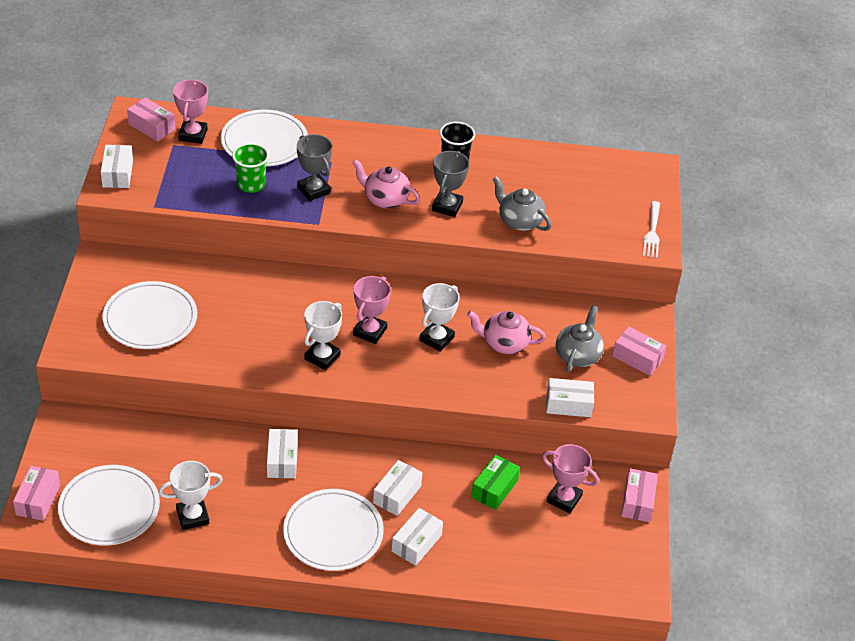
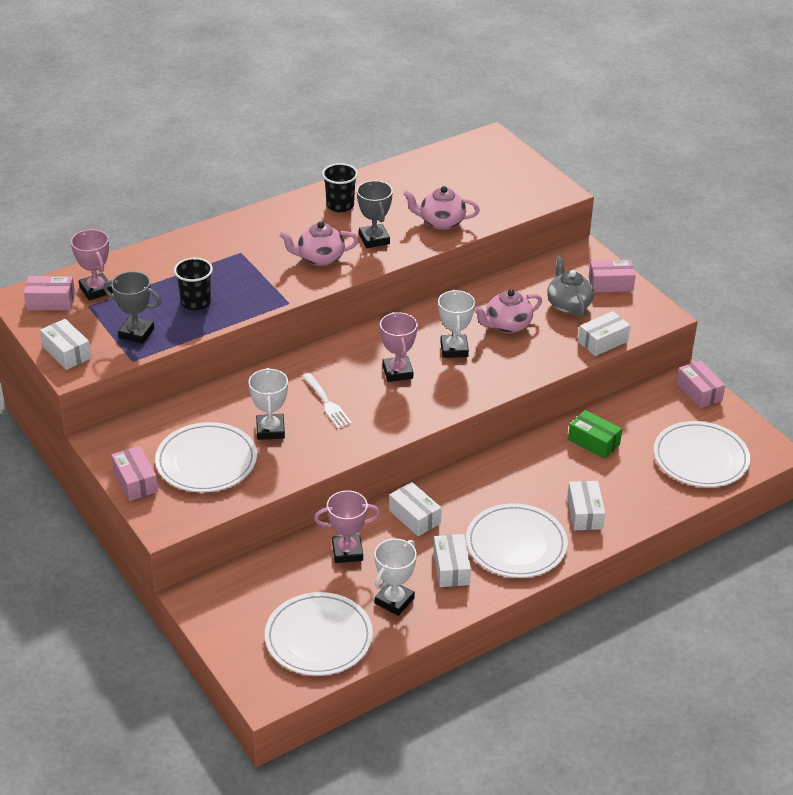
camera: 35 degrees left, 5 degrees down
pink box [13,466,60,521] -> pink box moved to [111,446,158,501]
white plate [221,110,308,166] -> white plate moved to [654,421,750,487]
green cup [232,143,269,193] -> black cup [174,258,213,310]
grey trophy [297,134,332,201] -> grey trophy moved to [104,271,161,344]
white trophy [304,301,342,370] -> white trophy moved to [248,368,288,440]
white box [373,460,422,516] -> white box moved to [433,534,471,587]
green box [471,455,520,510] -> green box turned 45 degrees counterclockwise [568,410,622,459]
grey teapot [493,177,551,231] -> pink teapot [403,186,480,230]
pink trophy [542,444,599,513] -> pink trophy moved to [314,491,380,563]
white fork [643,201,660,258] -> white fork moved to [302,373,352,429]

